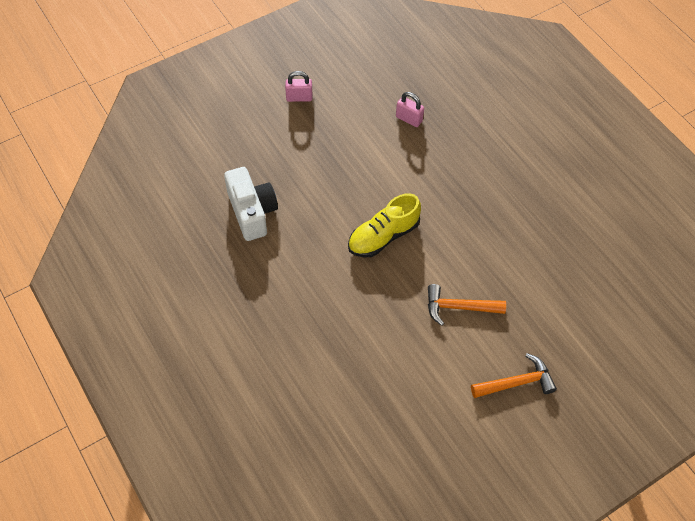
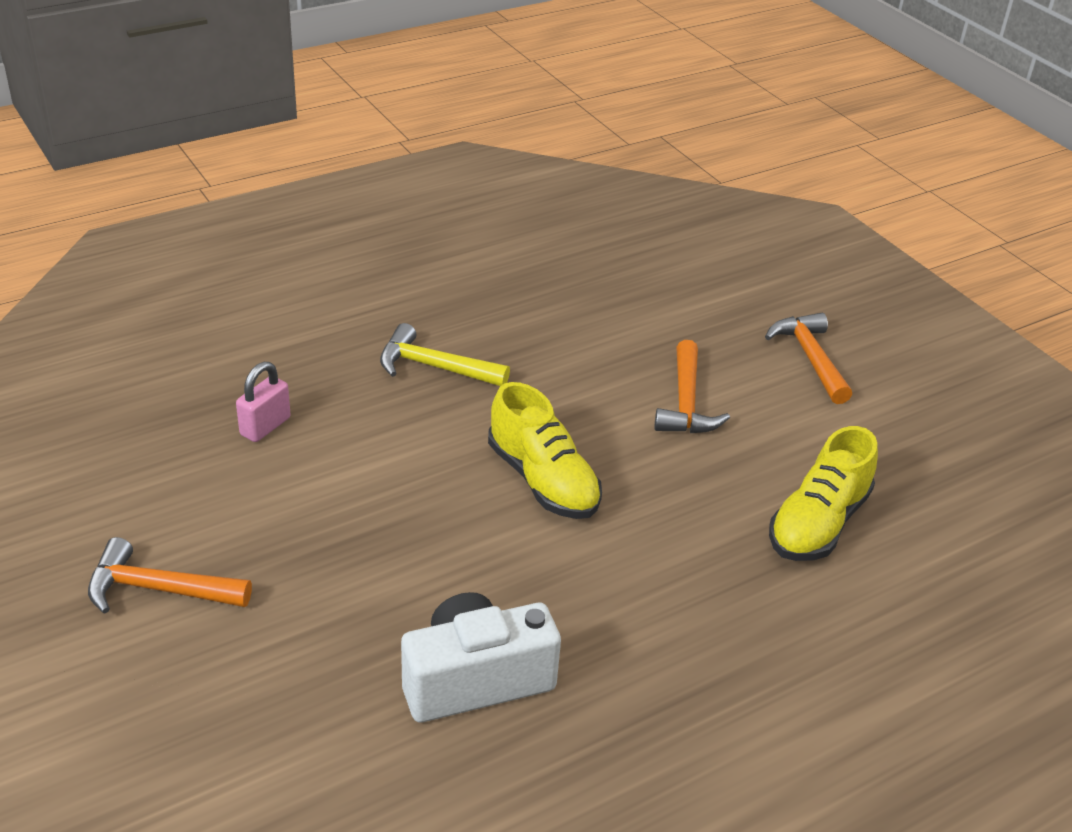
camera: 90 degrees left, 20 degrees down
pink padlock [285,71,312,102] -> orange hammer [88,537,252,614]
none -> yellow hammer [380,323,510,386]
none -> yellow shoe [769,426,878,561]

